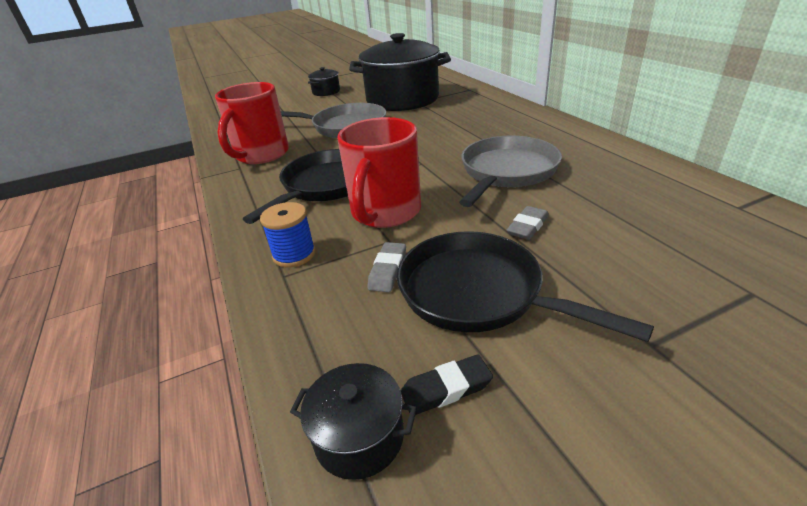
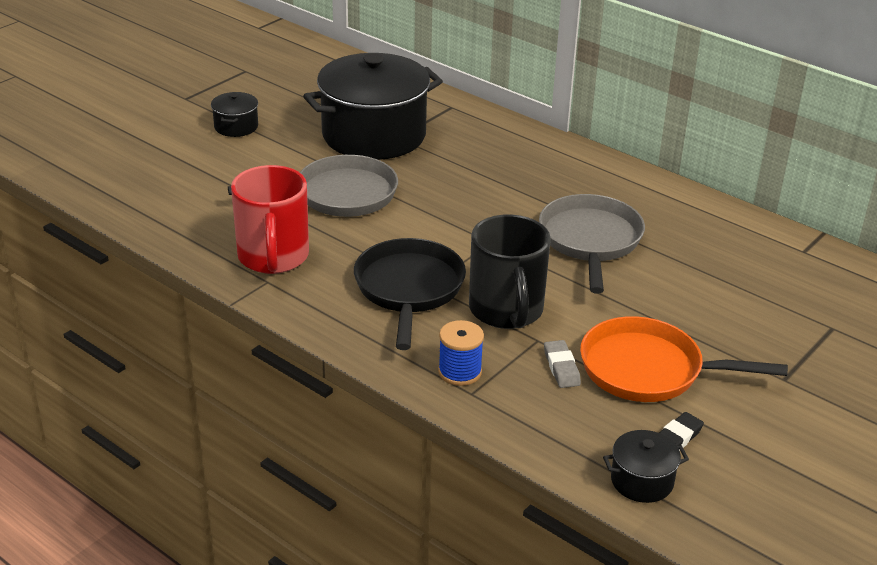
camera: 30 degrees left, 0 degrees up
red mug [337,117,421,228] -> black mug [469,215,551,329]
black pan [397,231,654,342] -> orange pan [580,316,788,402]
grey eraser [506,206,549,240] -> none

